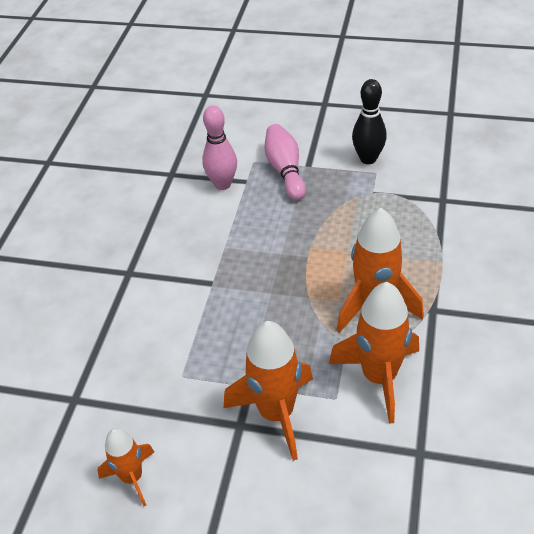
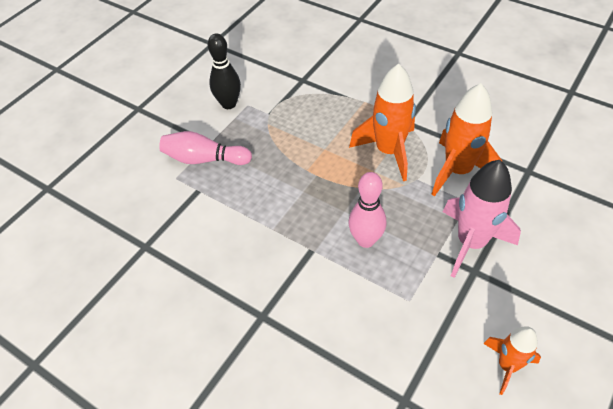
camera: 70 degrees left, 5 degrees up
pink bowling pin [202,106,237,190] -> pink bowling pin moved to [348,172,386,248]
orange rocket [224,321,313,461] -> pink rocket [443,160,521,278]

